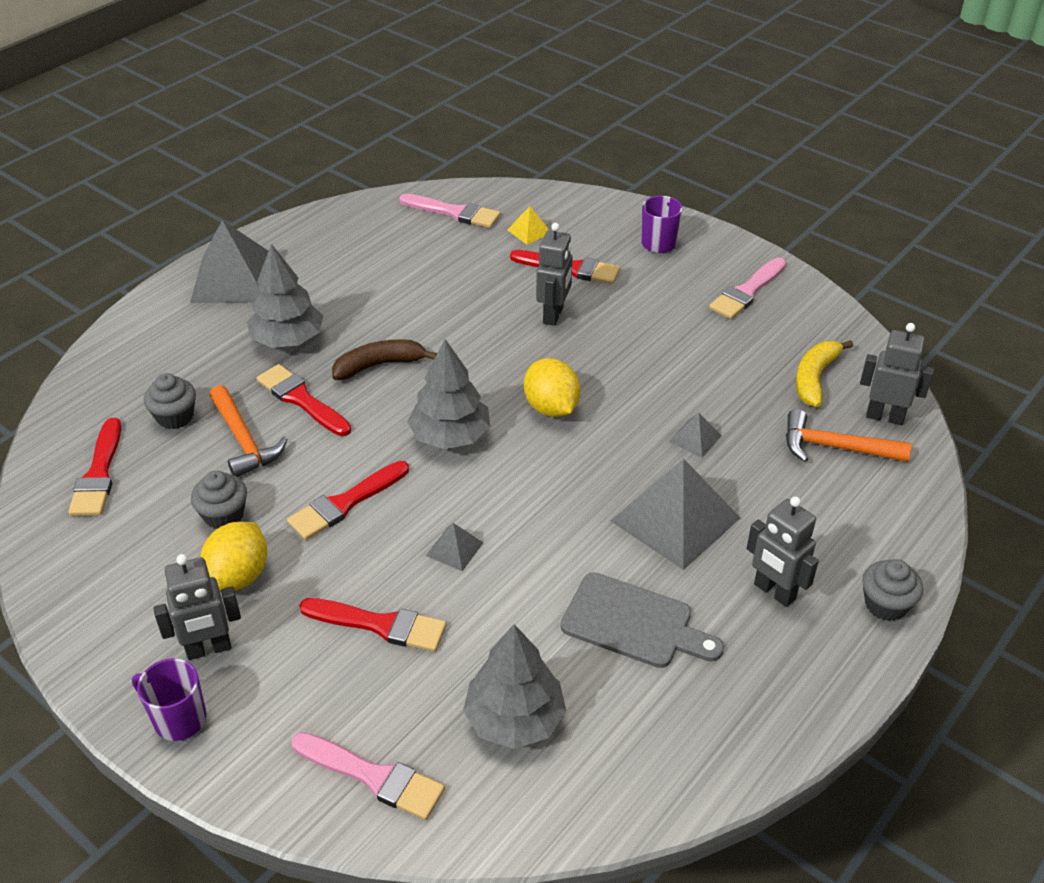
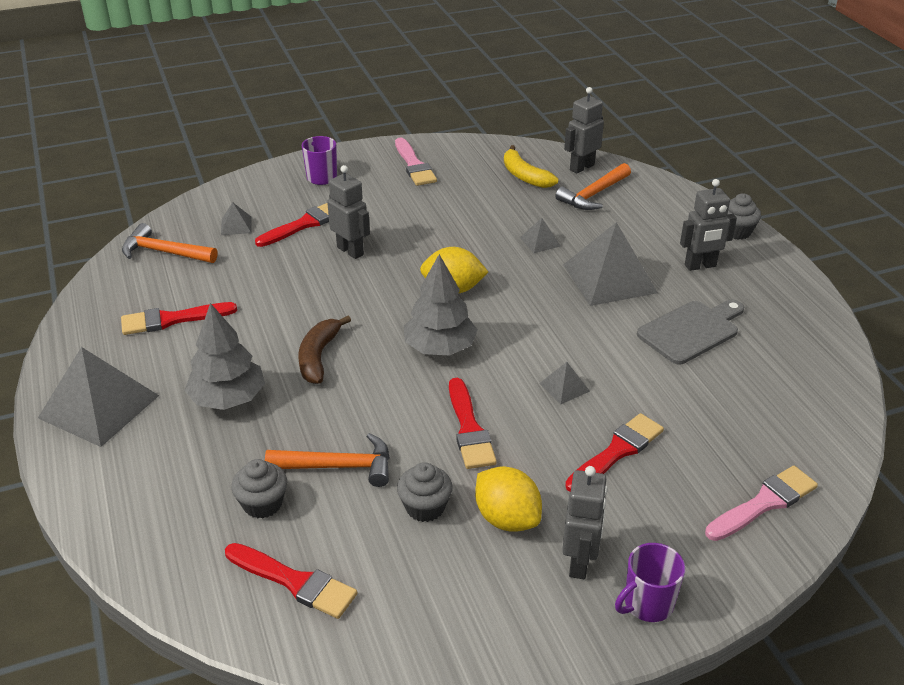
camera: 60 degrees left, 5 degrees down
red brush [256,364,351,436] -> red brush moved to [121,302,237,335]
pink brush [399,194,500,228] -> orange hammer [122,223,217,263]
grey tree [463,624,566,749] -> none
yellow pyramid [507,206,549,245] -> grey pyramid [221,202,252,235]

